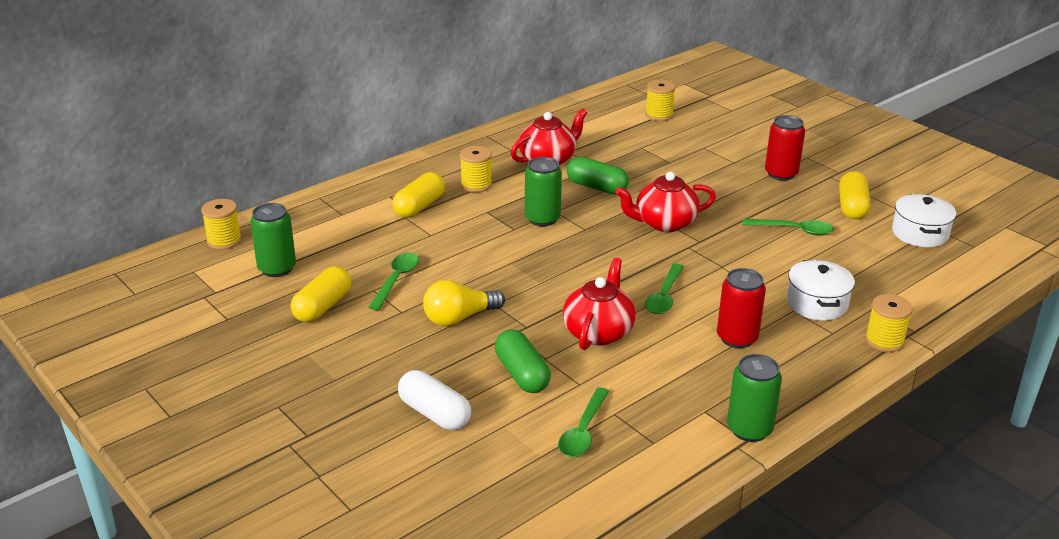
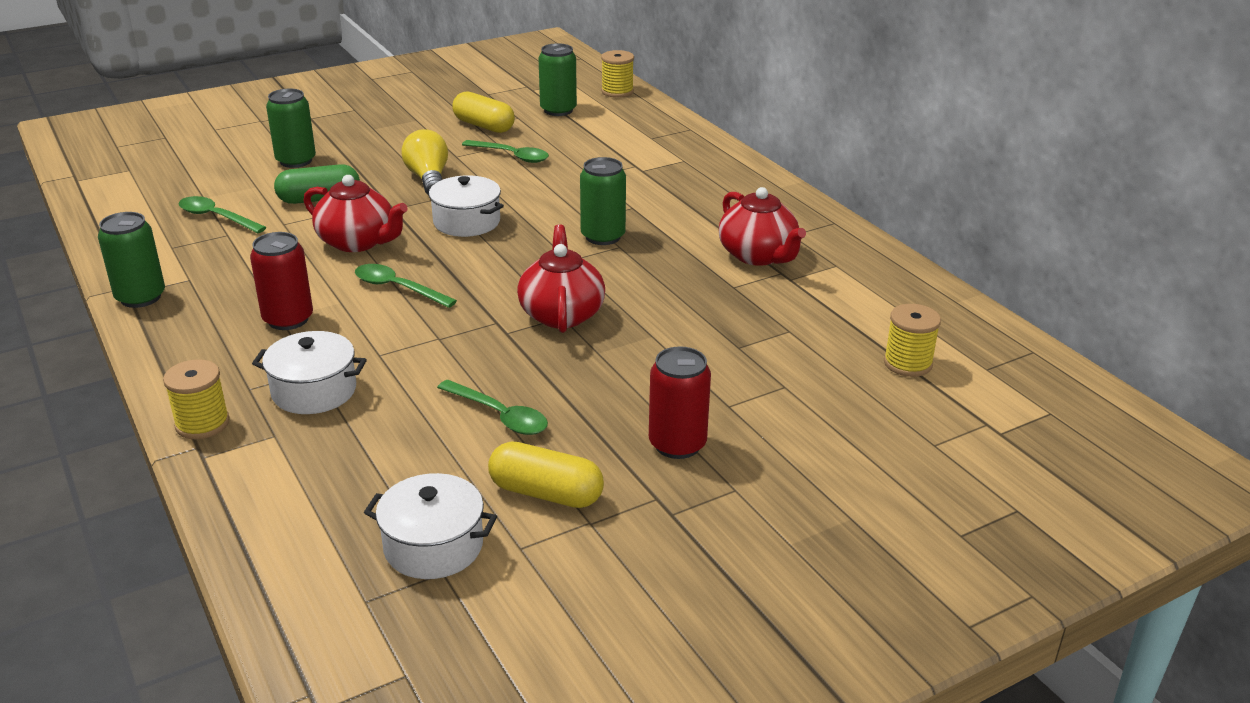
camera: 100 degrees right, 0 degrees up
yellow capsule [392,172,445,218] -> none
white capsule [398,370,471,430] -> green can [266,89,316,168]
yellow spool [460,146,492,193] -> none
green capsule [567,157,629,195] -> none
green spoon [742,219,834,235] -> green spoon turned 75 degrees counterclockwise [437,380,548,435]
none -> white pot [428,175,504,237]

